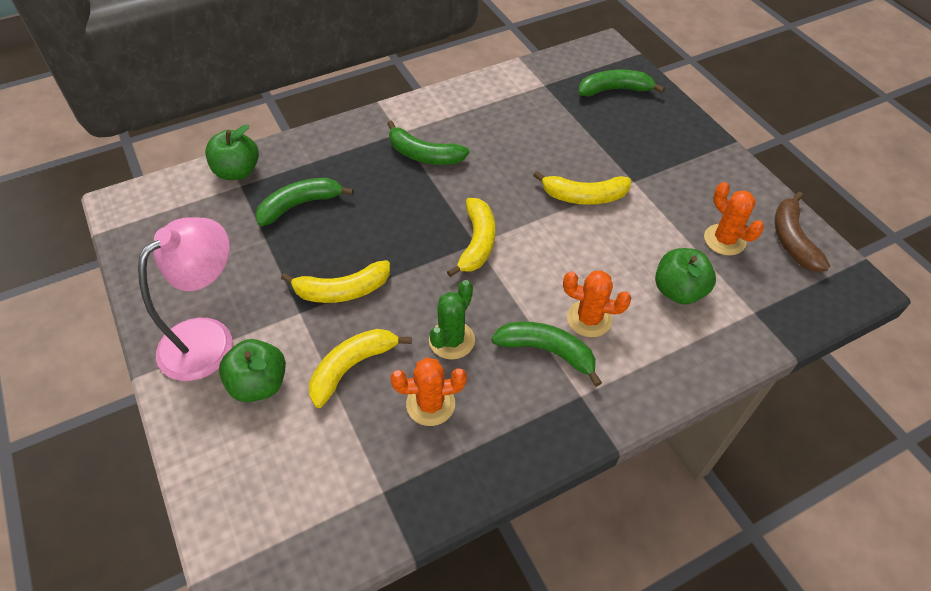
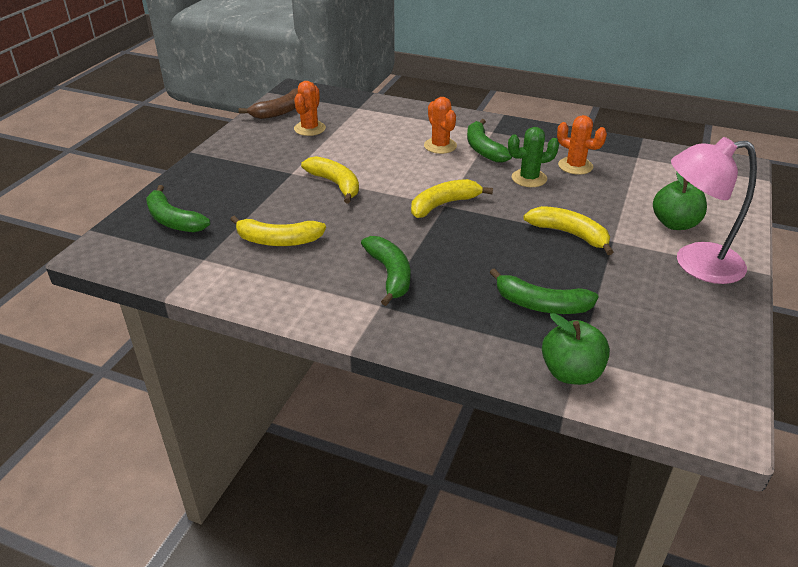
camera: 130 degrees left, 15 degrees down
yellow banana [309,329,412,408] -> yellow banana moved to [230,216,326,246]
green apple [655,248,716,304] -> none

